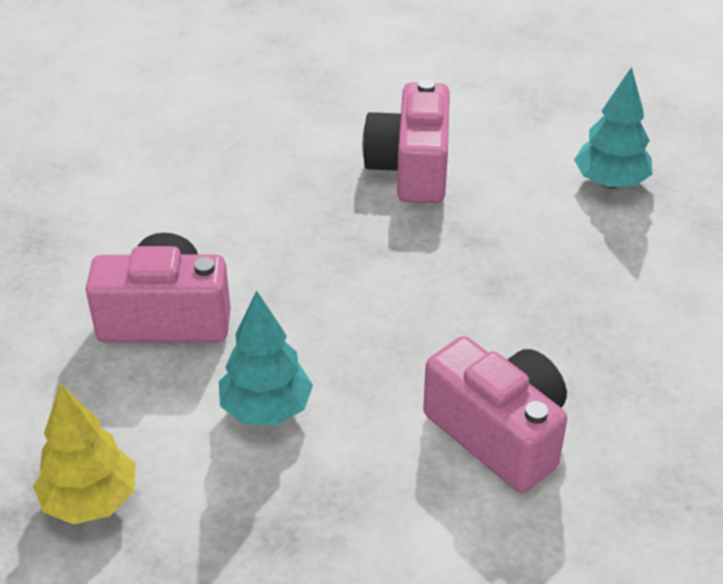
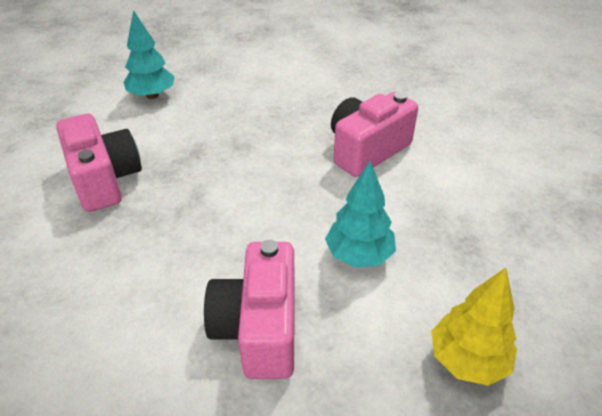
camera: 90 degrees left, 0 degrees up
pink camera [362,79,450,203] -> pink camera turned 120 degrees counterclockwise [56,114,142,212]

